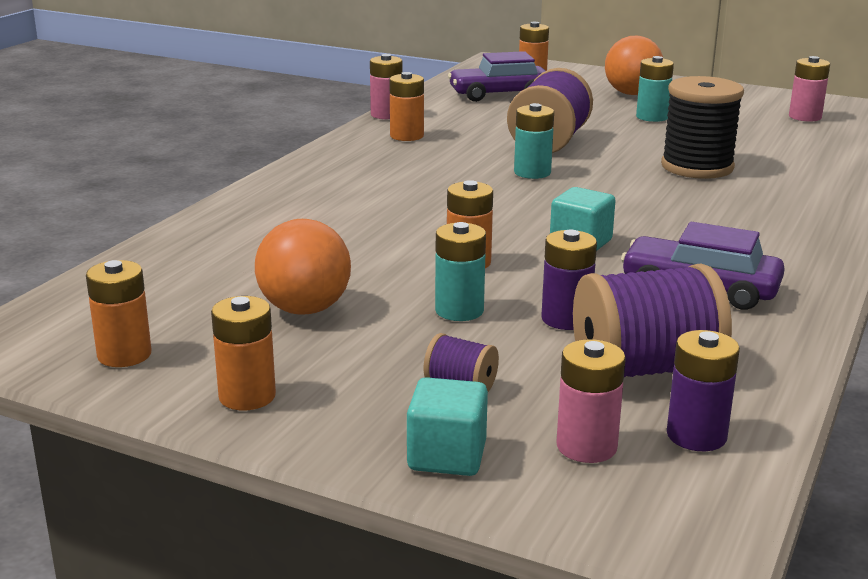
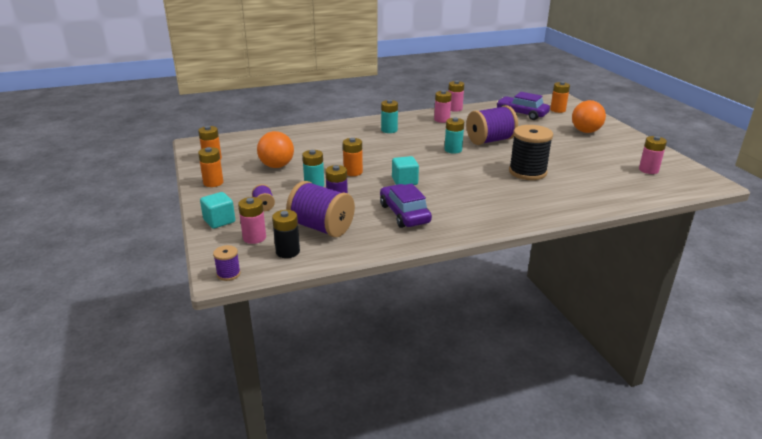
camera: 45 degrees right, 5 degrees up
orange battery [389,72,424,141] -> pink battery [434,90,452,123]
turquoise battery [636,56,674,122] -> turquoise battery moved to [381,100,398,133]
purple battery [667,330,740,451] -> black battery [272,210,300,258]
none -> purple spool [213,245,241,281]

